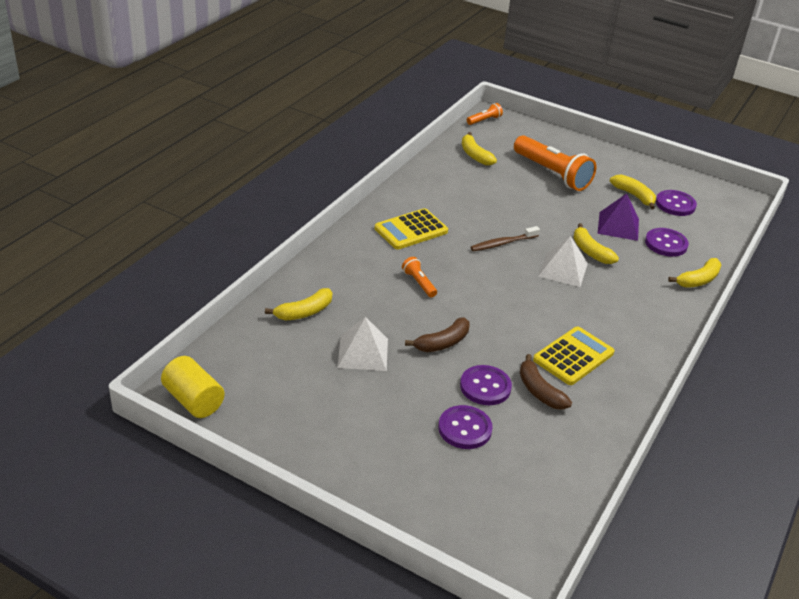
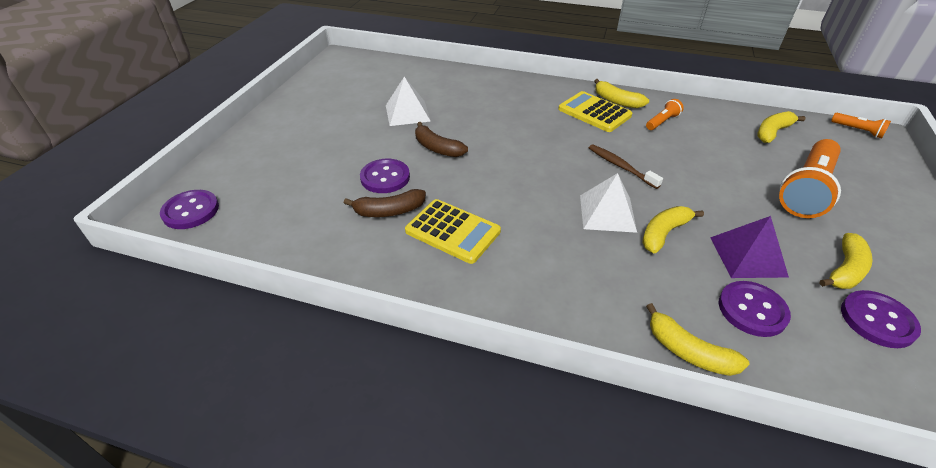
camera: 80 degrees right, 5 degrees up
yellow cylinder [161,356,225,418] -> none
yellow banana [265,288,332,320] -> yellow banana moved to [594,79,649,108]
orange flashlight [402,257,437,297] -> orange flashlight moved to [646,99,684,130]
purple button [438,405,493,449] -> purple button moved to [160,190,219,229]
brown banana [520,354,572,410] -> brown banana turned 150 degrees counterclockwise [344,189,426,217]

